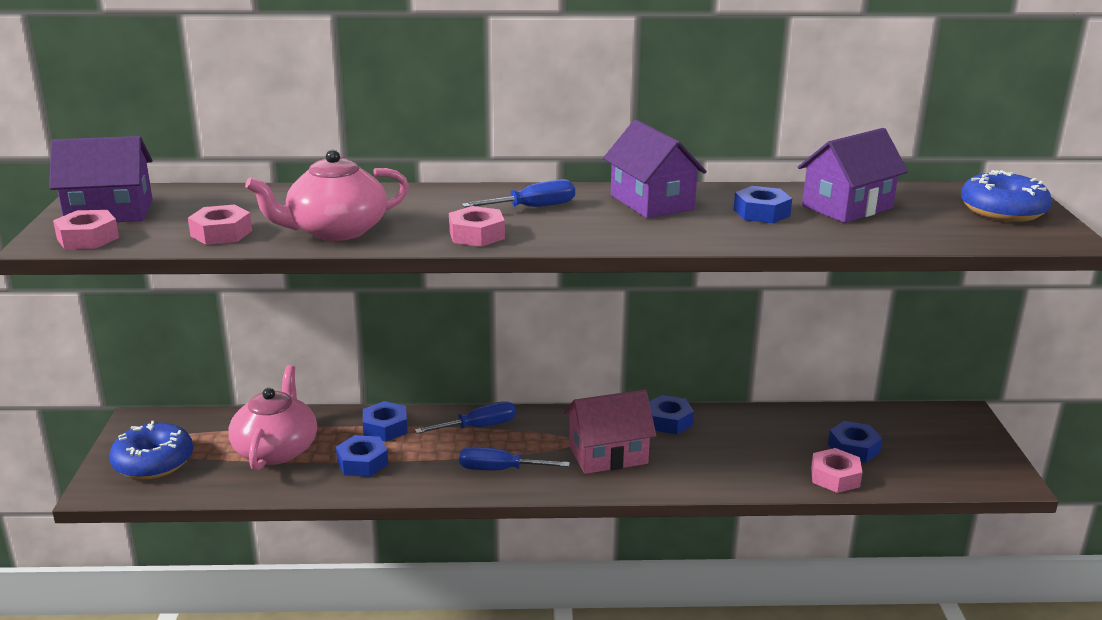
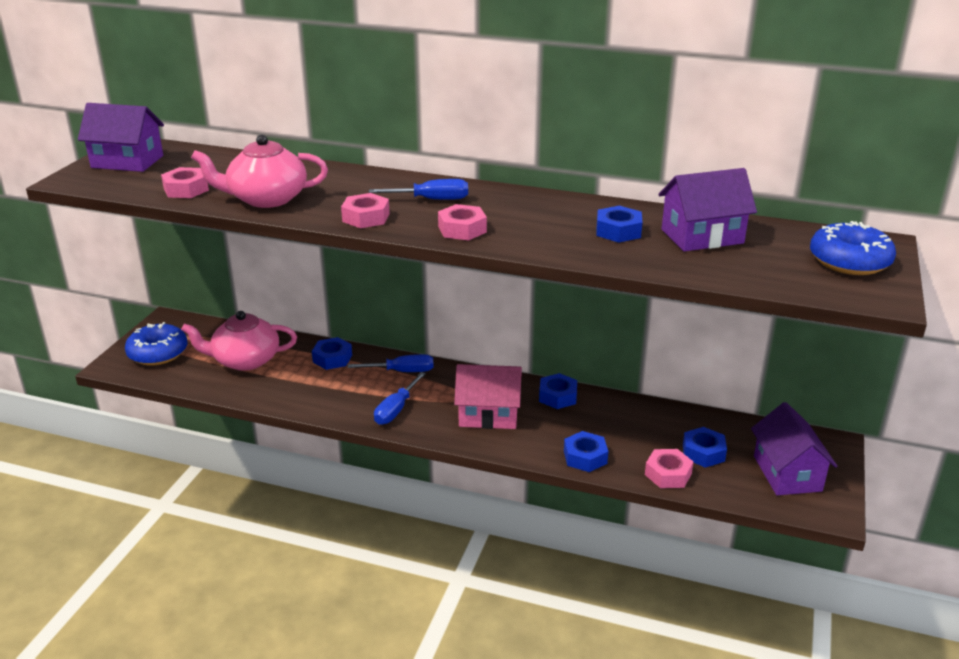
camera: 20 degrees right, 5 degrees up
pink nut [53,210,119,249] -> pink nut moved to [438,204,487,240]
pink teapot [228,365,317,471] -> pink teapot turned 120 degrees counterclockwise [181,311,297,371]
blue nut [336,435,388,477] -> blue nut moved to [564,431,608,472]
blue screwdriver [459,447,570,470] -> blue screwdriver turned 90 degrees counterclockwise [374,372,426,425]
purple house [603,120,707,218] -> purple house moved to [751,402,838,495]

